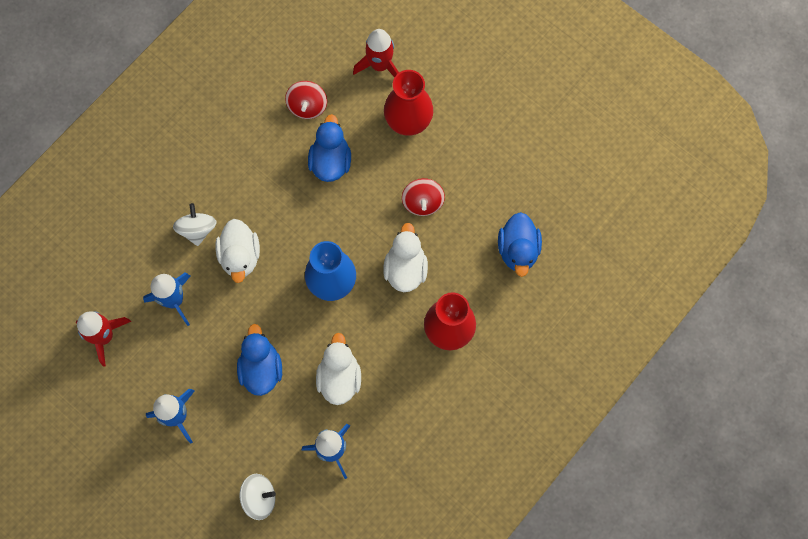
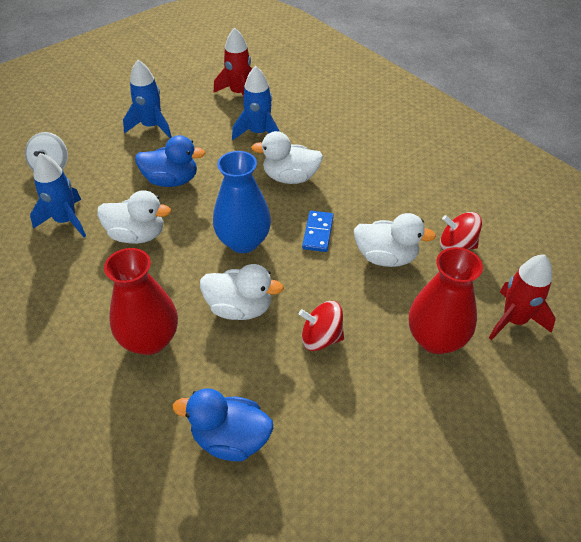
camera: 100 degrees right, 25 degrees down
white spinning top [173,203,216,246] -> none
blue duck [308,114,351,182] -> white duck [354,213,436,267]
none -> blue domino [302,211,334,252]

